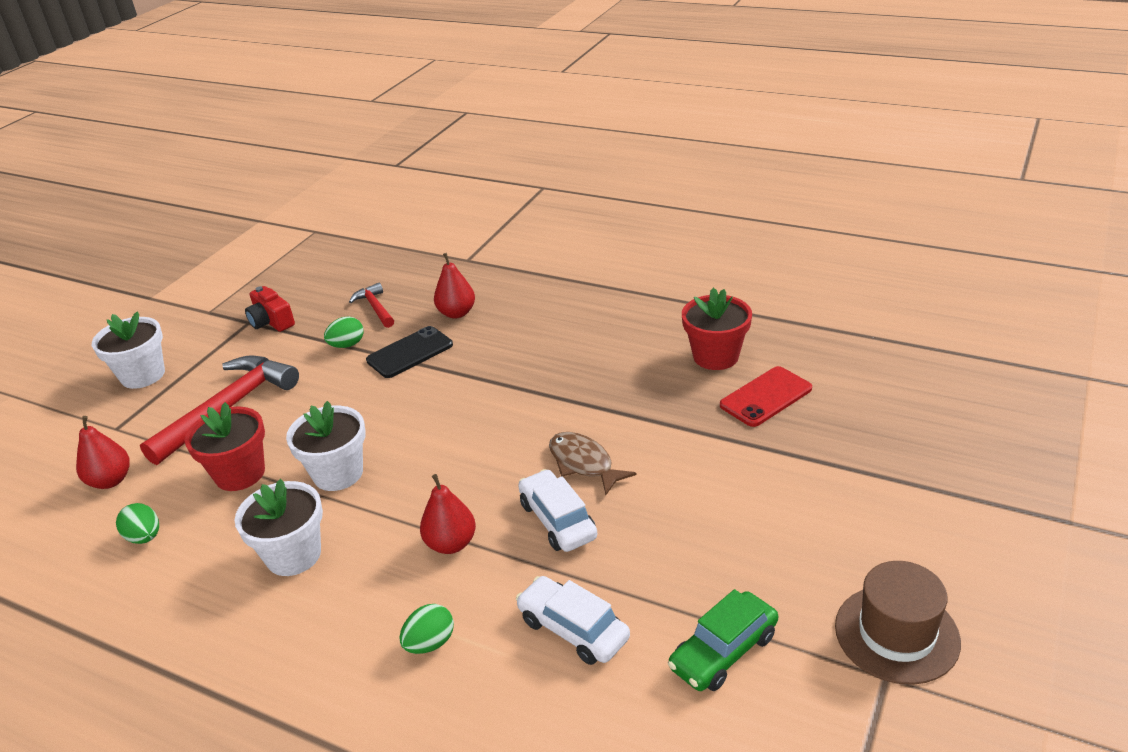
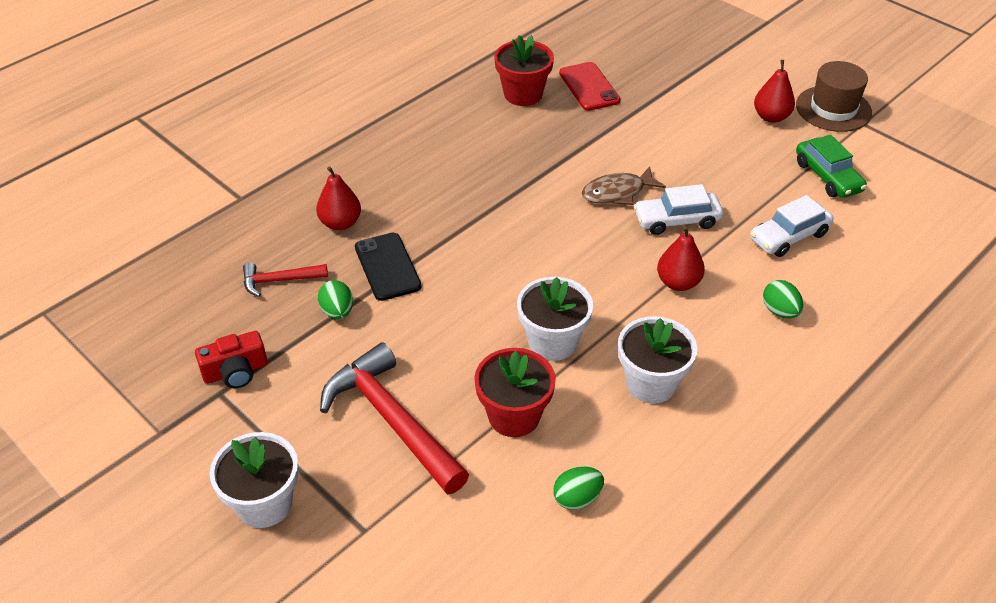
camera: 75 degrees left, 10 degrees up
red pear [76,416,130,489] -> red pear moved to [754,60,795,123]

